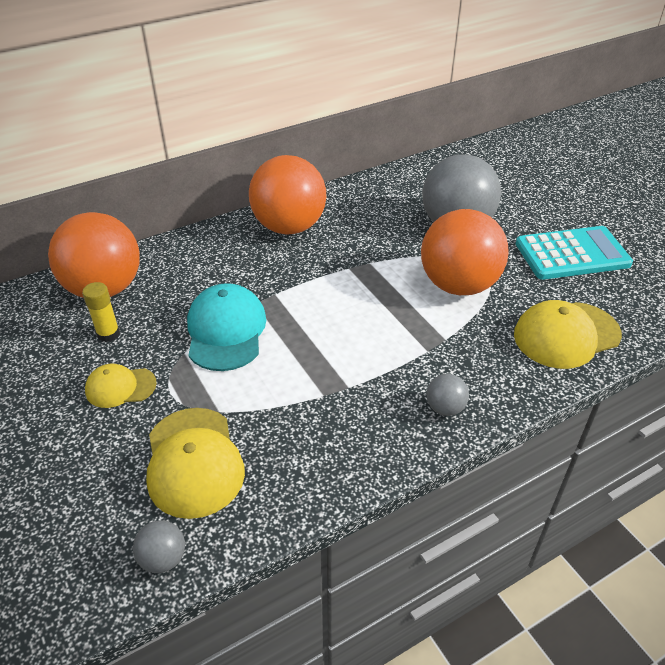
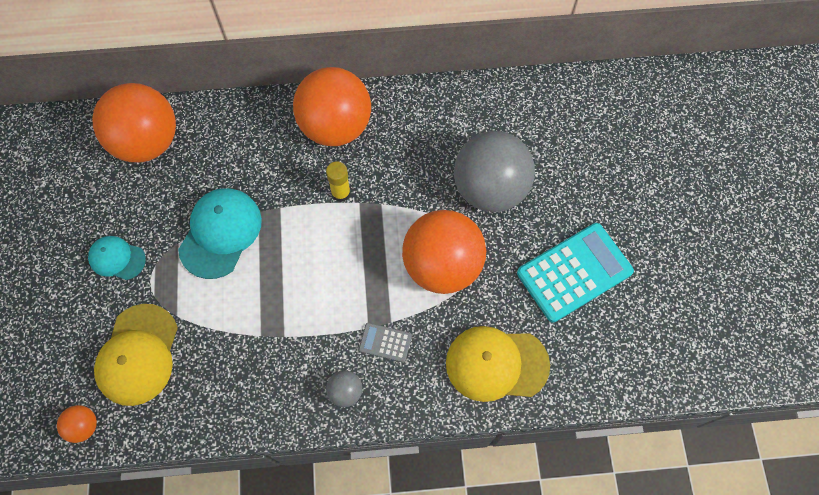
camera: 25 degrees right, 25 degrees up
yellow glue stick [82,282,120,342] -> yellow glue stick moved to [326,161,351,202]
yellow cap [85,364,157,408] -> turquoise cap [88,236,146,280]
grey ball [133,520,185,573] -> orange ball [57,405,97,443]
turquoise calculator [516,226,633,280] -> turquoise calculator turned 45 degrees counterclockwise [517,223,634,322]
none -> grey calculator [359,323,412,363]

